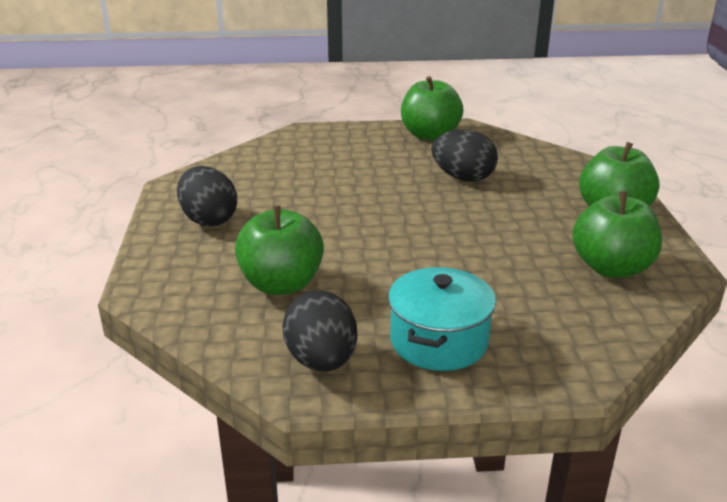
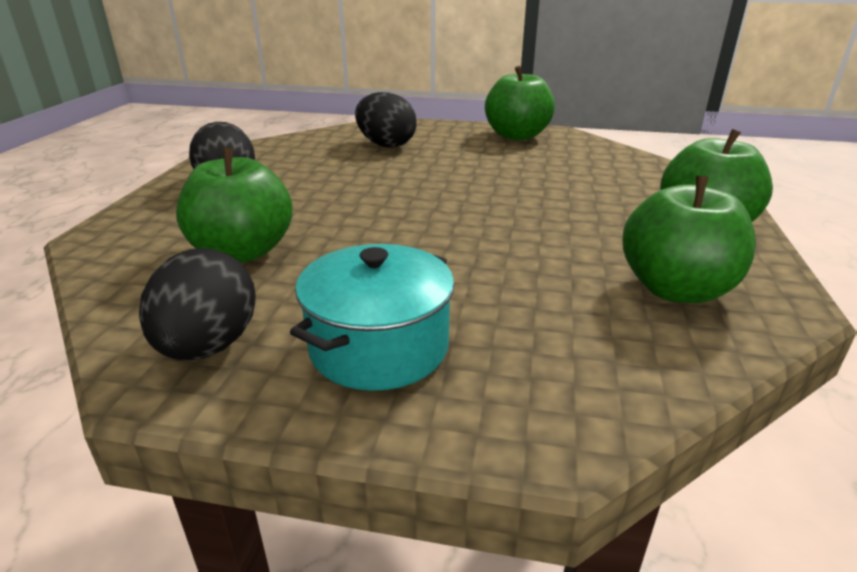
camera: 15 degrees right, 0 degrees up
black egg [431,129,498,182] -> black egg moved to [355,92,417,148]

